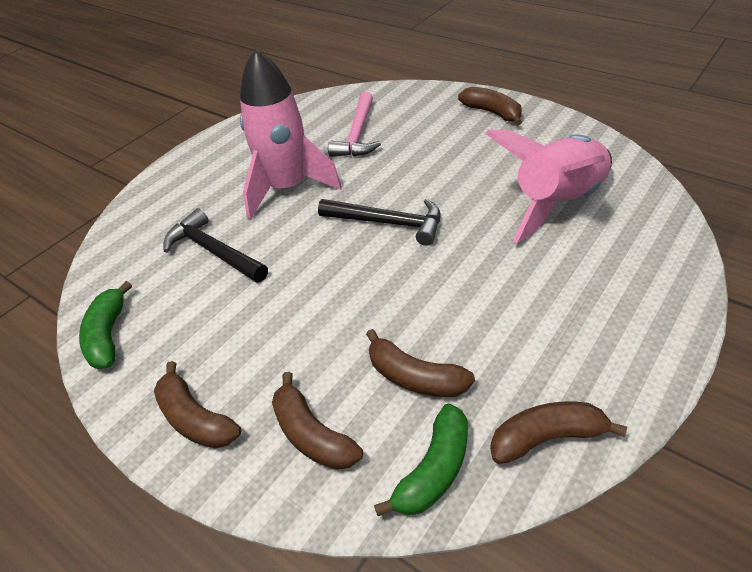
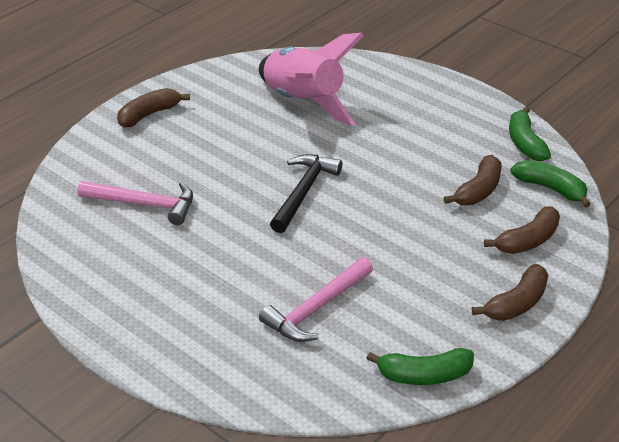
camera: 90 degrees left, 5 degrees down
black hammer [163,208,268,283] -> pink hammer [259,257,373,342]
pink rocket [240,49,342,220] -> none
brown banana [490,402,627,464] -> green banana [509,107,551,161]

